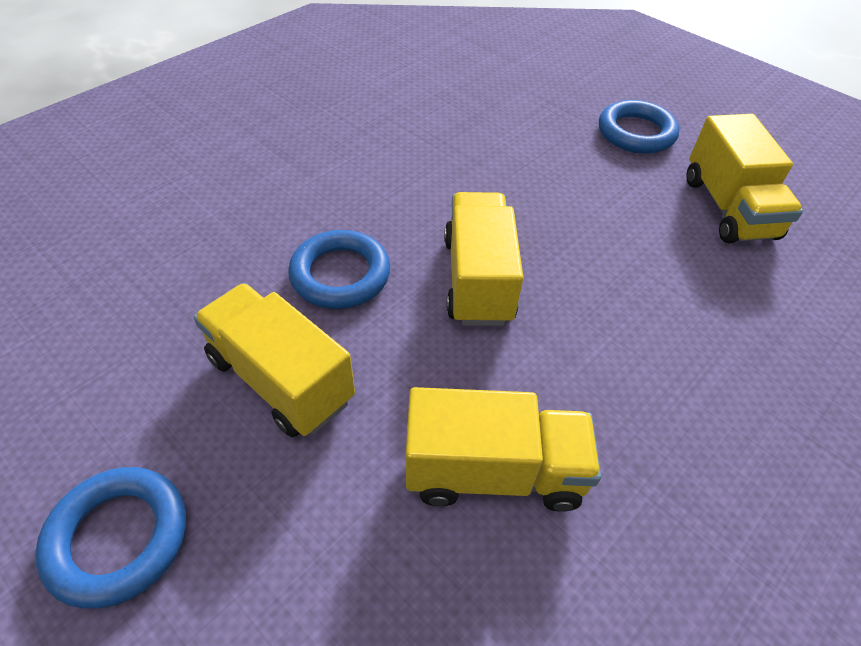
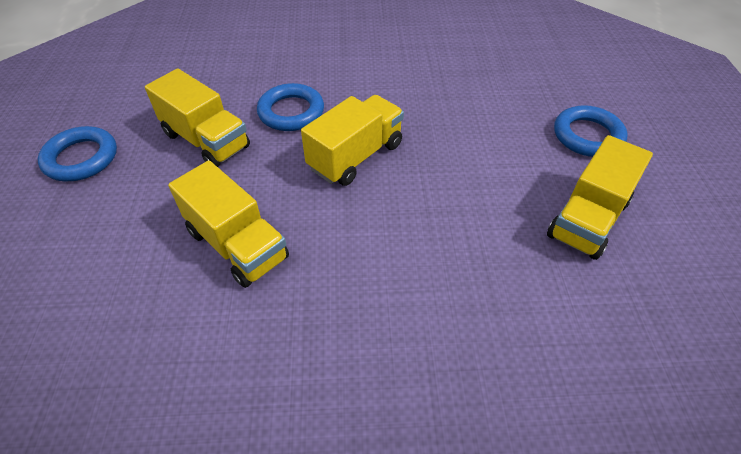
camera: 45 degrees right, 0 degrees up
yellow truck [194,283,355,437] -> yellow truck turned 135 degrees clockwise [145,69,250,167]

